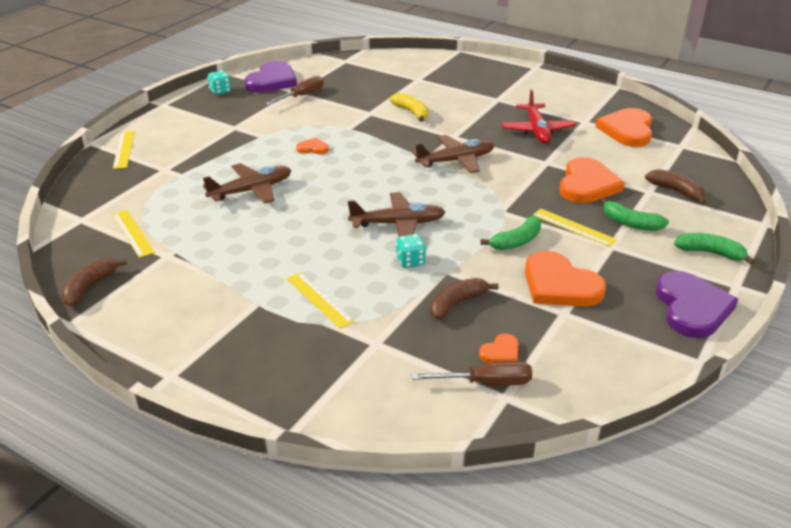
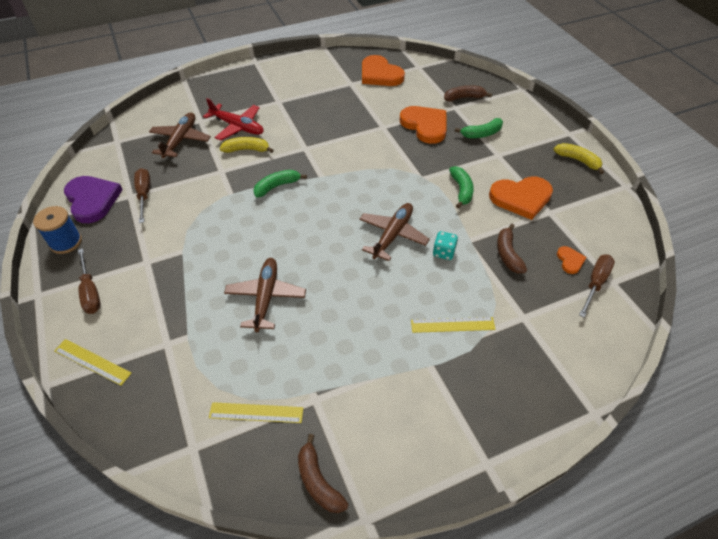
camera: 55 degrees left, 15 degrees up
turquoise dice [208,71,231,95] -> blue spool [33,206,82,254]
orange heart [296,137,329,154] -> none
brown plane [413,135,494,173] -> brown plane moved to [149,113,211,158]
red plane [501,89,576,144] -> red plane moved to [203,98,264,141]
yellow ruler [533,208,617,247] -> none
purple heart [656,271,738,338] -> yellow banana [553,143,604,174]
green banana [674,233,755,265] -> green banana moved to [253,170,307,197]
none -> brown screwdriver [78,248,101,314]

